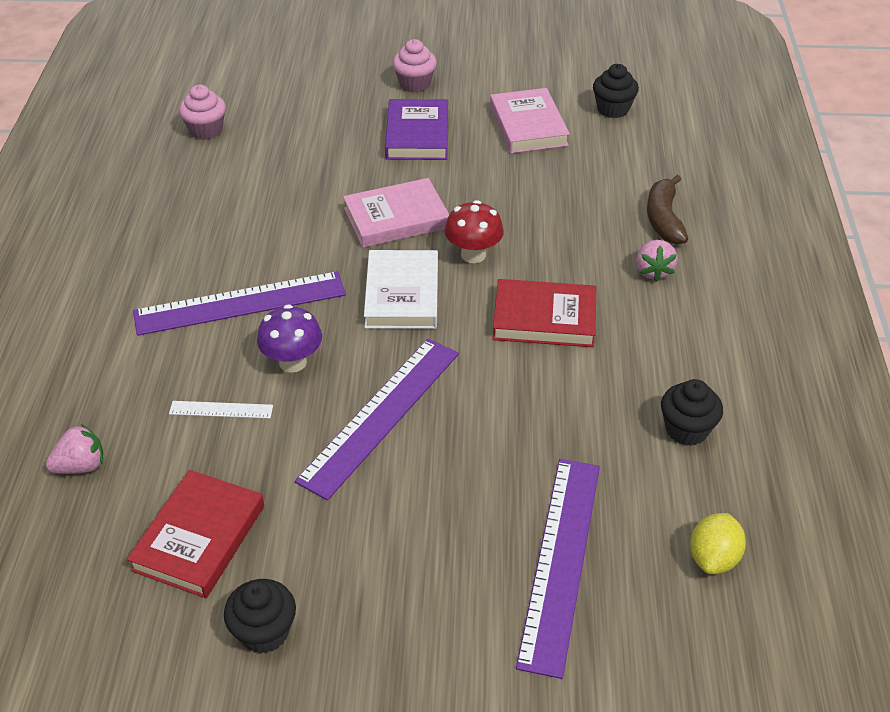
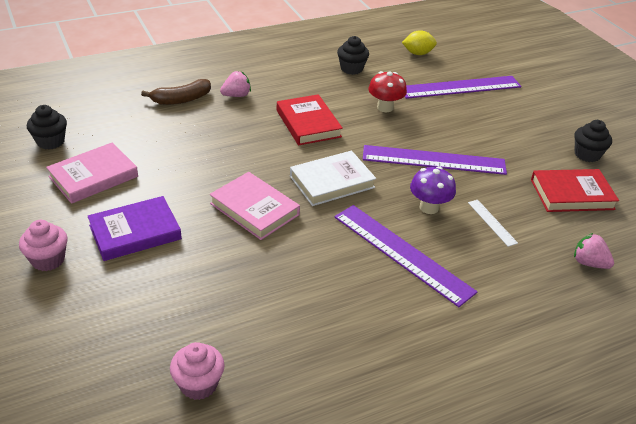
camera: 120 degrees left, 5 degrees down
red mushroom [445,200,504,263] -> red mushroom moved to [368,71,407,112]

